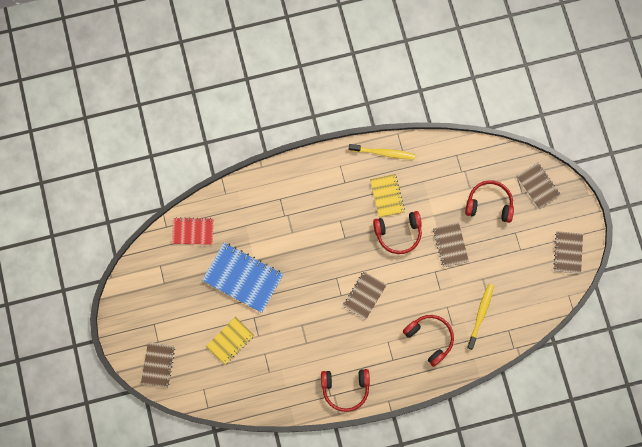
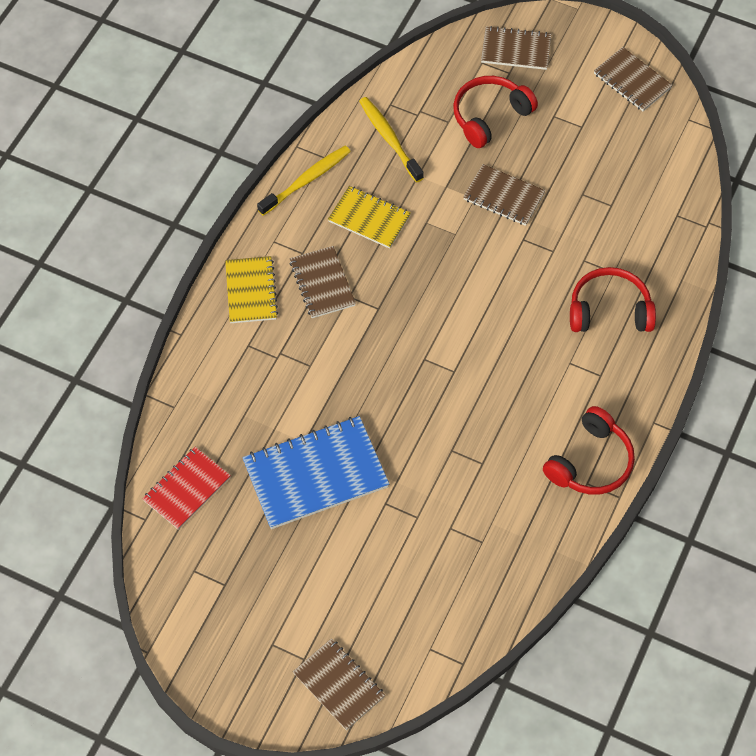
camera: 50 degrees left, 15 degrees down
yellow notebook [206,317,254,365] -> yellow notebook moved to [225,256,278,323]
brown notebook [343,272,386,320] -> brown notebook moved to [289,246,356,318]
red headphones [373,211,422,254] -> none
yellow toothbrush [467,284,494,350] -> yellow toothbrush moved to [359,97,424,183]

